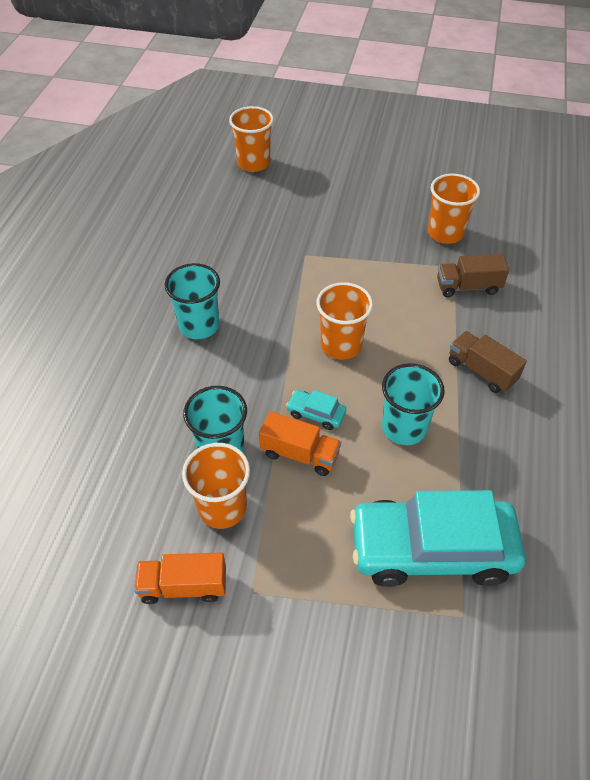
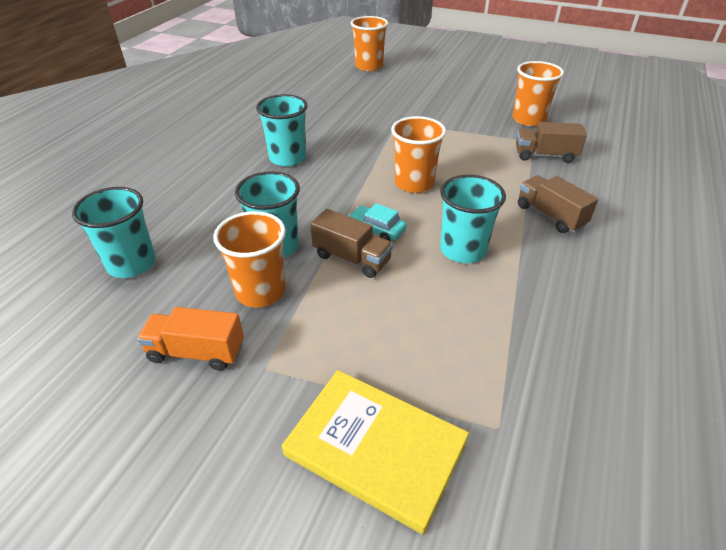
camera: 10 degrees right, 10 degrees down
orange truck [259,411,341,476] -> brown truck [310,209,393,278]
turquoise car [350,490,526,587] -> none
none -> turquoise cup [72,187,156,278]
none -> yellow book [282,370,469,535]

